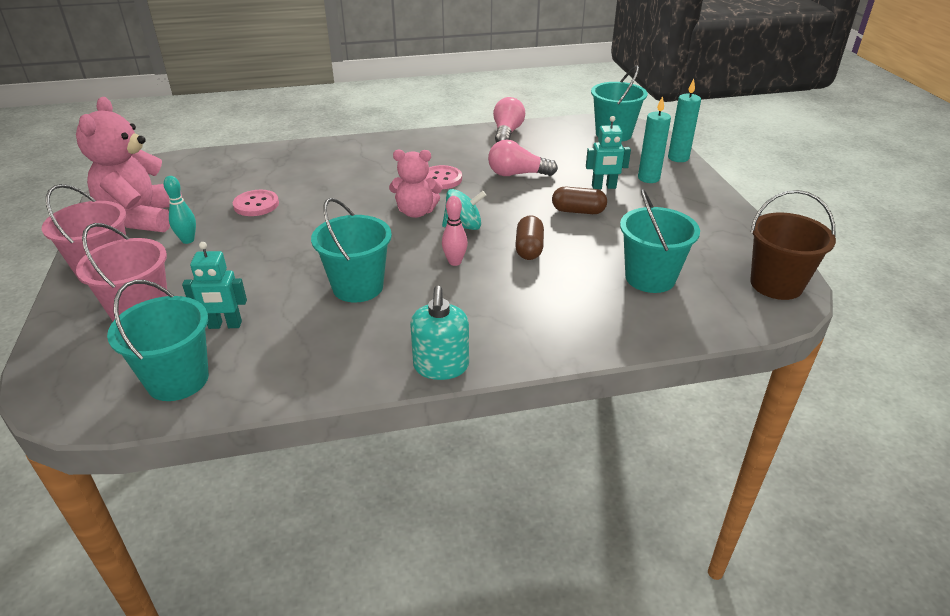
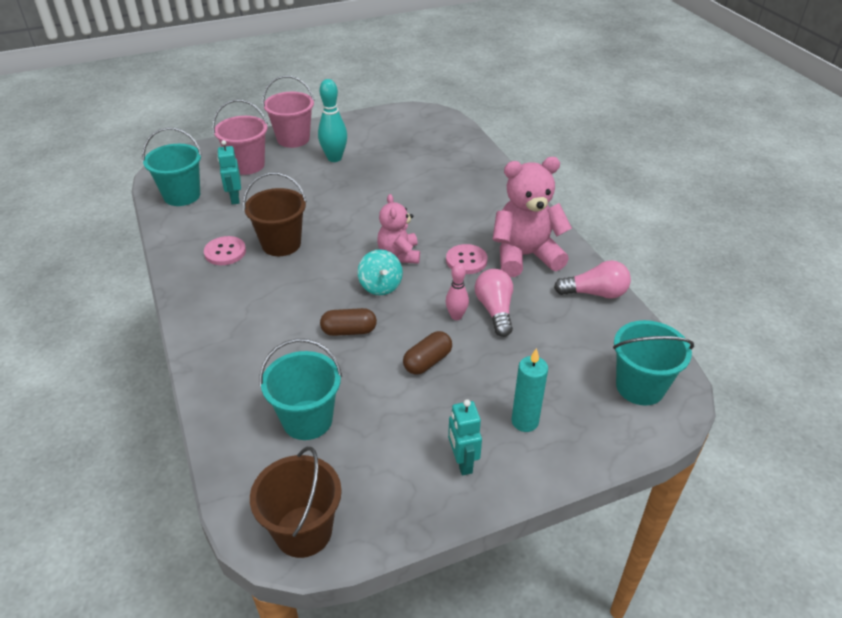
camera: 80 degrees right, 5 degrees up
pink teddy bear [76,97,182,232] -> pink teddy bear moved to [492,157,572,277]
turquoise bowling pin [164,176,196,244] -> turquoise bowling pin [318,79,347,162], size x1.61
pink button [233,190,279,216] -> pink button moved to [204,236,246,265]
turquoise bucket [311,198,392,303] -> brown bucket [243,173,307,256]
turquoise soap dispenser [410,286,469,380] -> none
pink bowling pin [442,196,468,266] -> pink bowling pin moved to [446,263,469,320]
brown capsule [552,187,607,214] -> brown capsule turned 45 degrees clockwise [403,331,452,375]
turquoise robot [586,116,631,189] -> turquoise robot moved to [448,399,482,475]
turquoise candle [668,79,701,162] -> none

